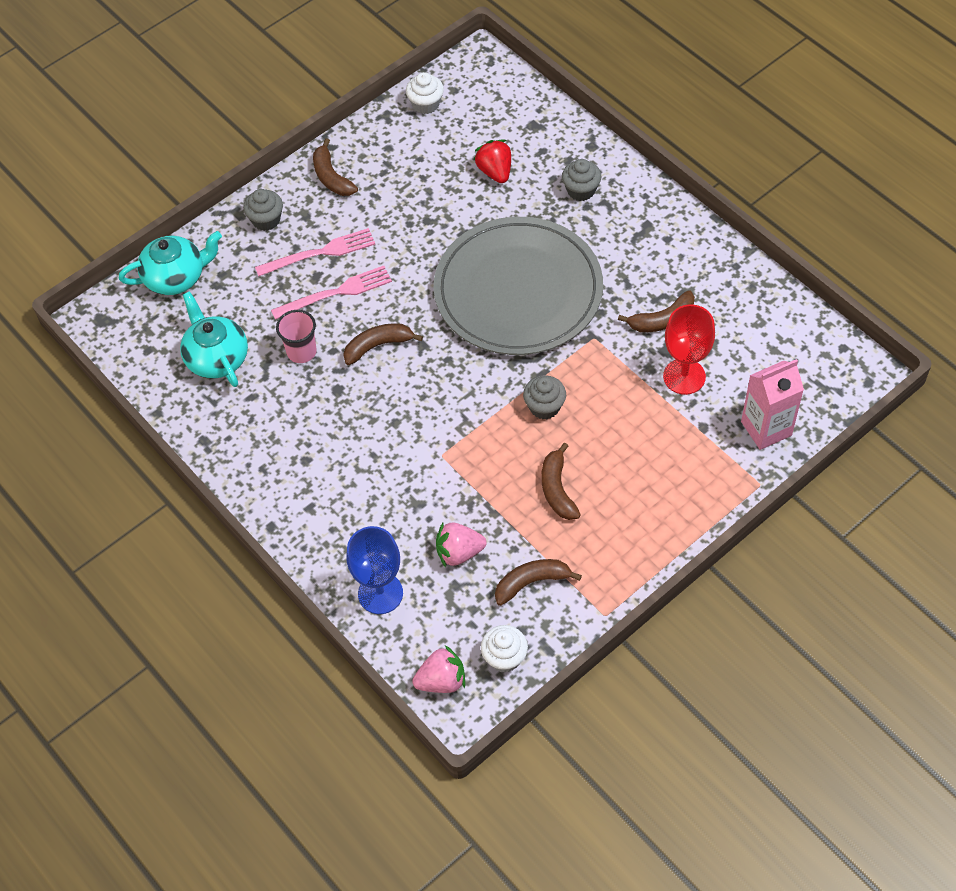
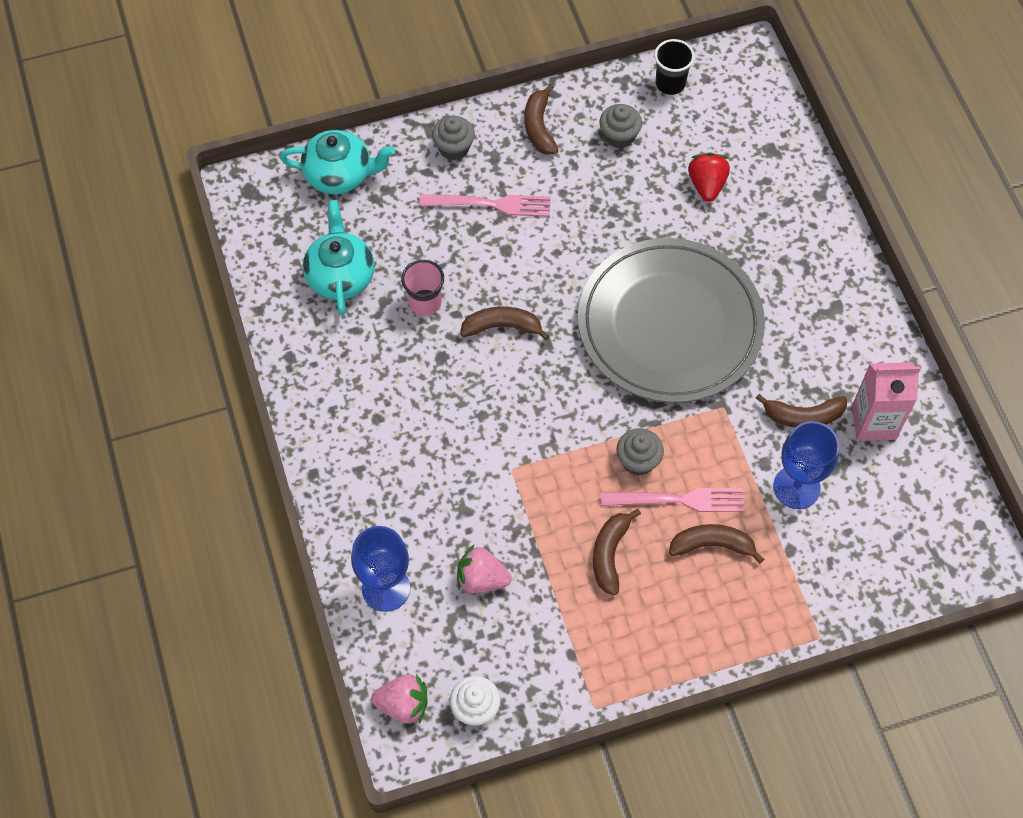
camera: 20 degrees right, 5 degrees up
pink fork [271,266,392,320] -> pink fork moved to [600,488,744,512]
white cupcake [406,72,444,114] -> black cup [654,39,695,95]
brown banana [495,559,582,606] -> brown banana moved to [669,524,764,564]
grey cupcake [562,159,601,201] -> grey cupcake moved to [599,104,642,148]
red goblet [663,304,715,395] -> blue goblet [773,421,839,509]
pink carton [741,359,804,450] -> pink carton moved to [852,362,921,441]

